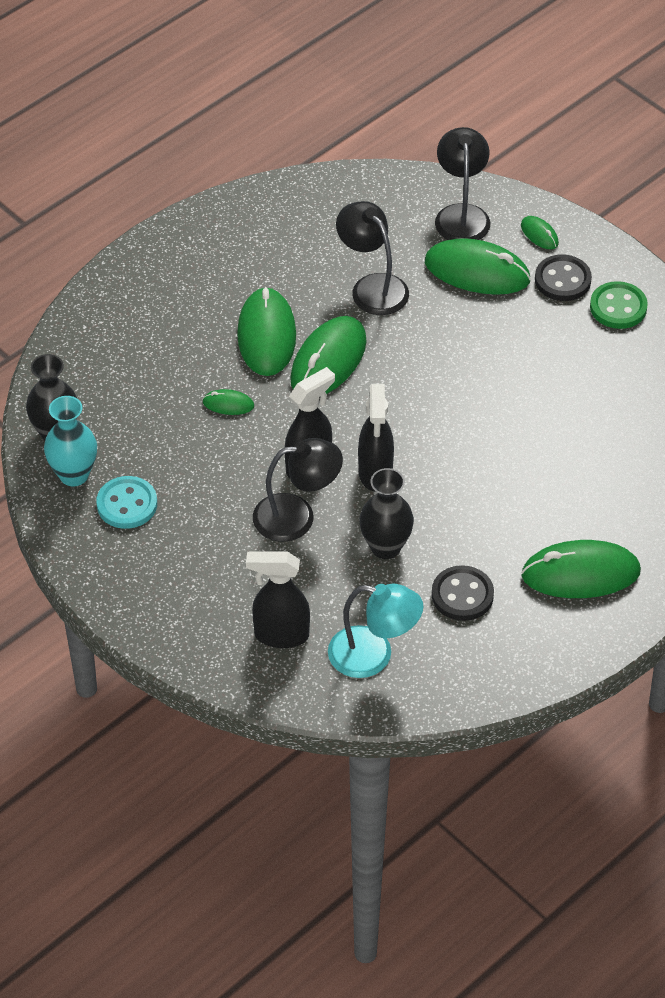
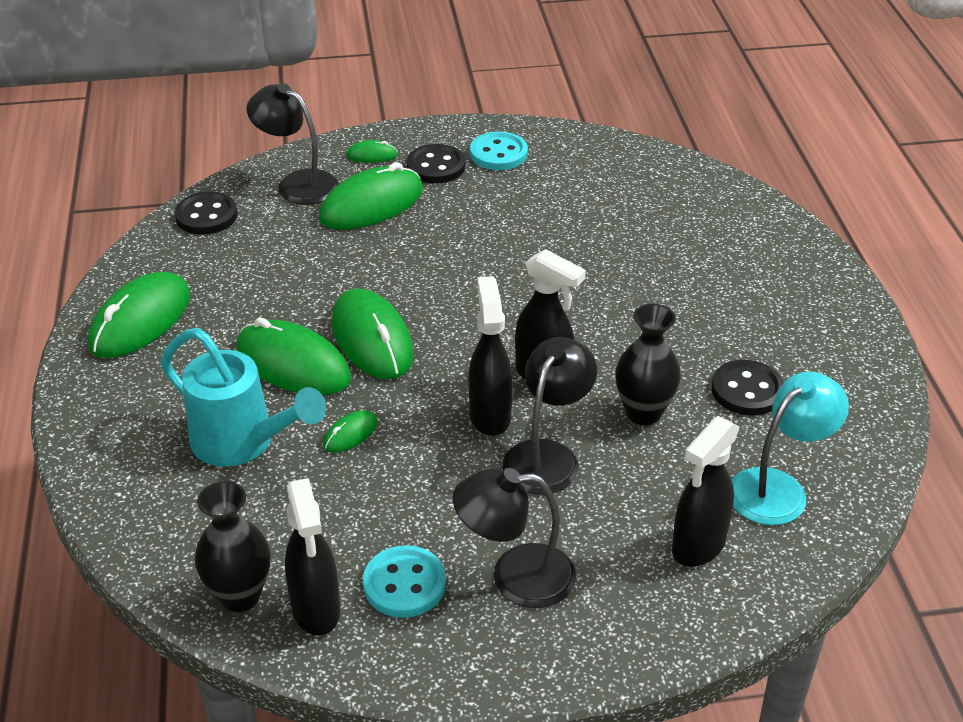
camera: 55 degrees left, 10 degrees down
turquoise vase [44,396,97,486] -> black spray bottle [285,478,340,636]
black lamp [336,201,409,315] -> black lamp moved to [453,468,576,608]
green mouse [521,540,641,598] -> green mouse moved to [88,272,190,358]
green button [590,281,648,329] -> turquoise button [470,132,528,170]
none -> turquoise watering can [161,328,326,467]
none -> black button [174,192,238,235]

